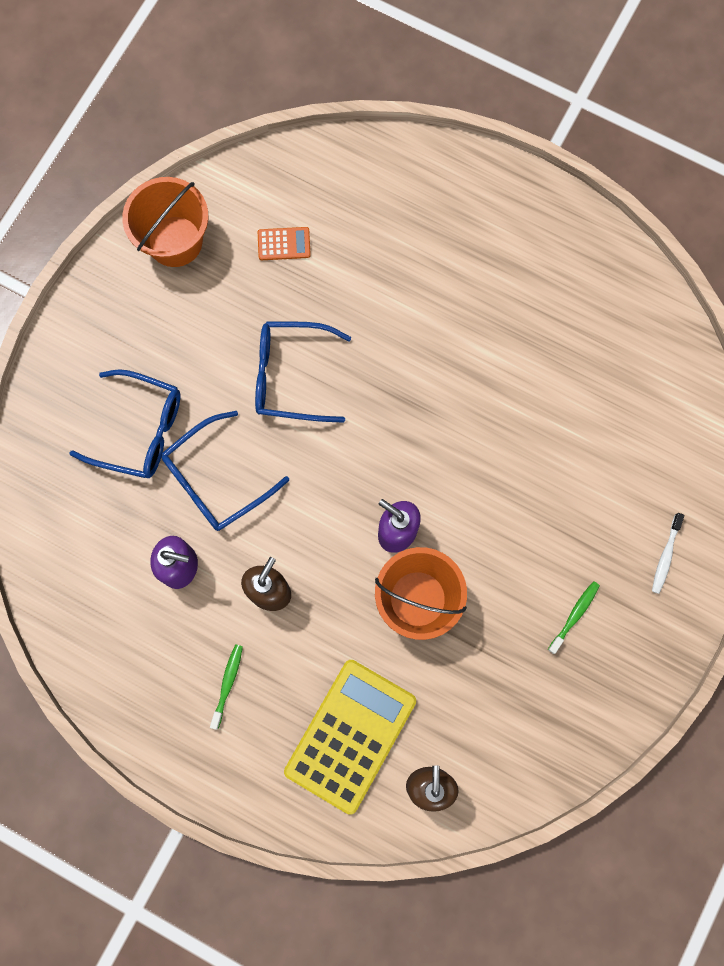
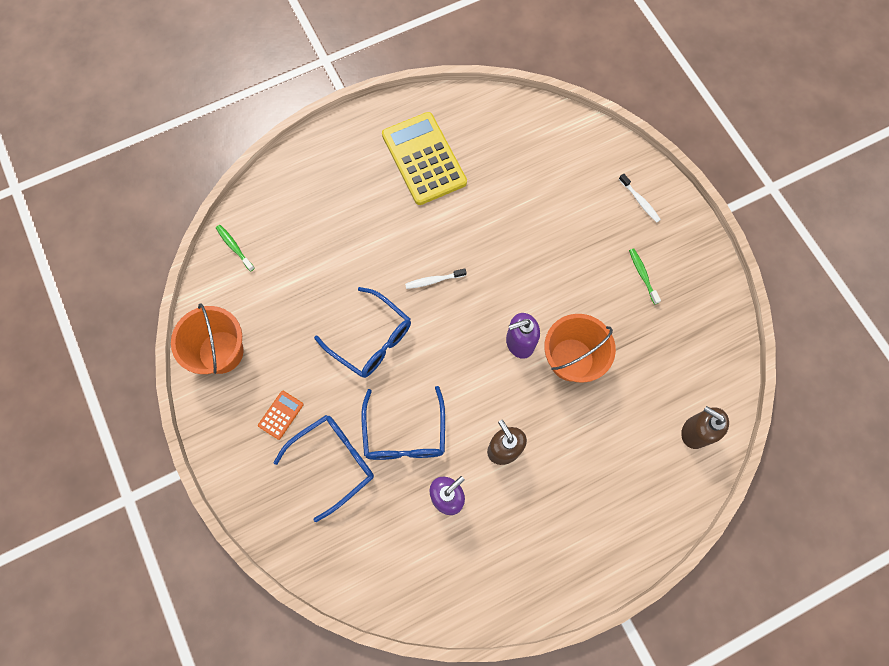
camera: 55 degrees left, 5 degrees down
green toothbrush [210,644,243,730] -> green toothbrush moved to [216,225,255,271]
blue glasses [255,321,351,423] -> blue glasses turned 90 degrees counterclockwise [314,287,411,378]
orange calculator [258,227,311,260] -> orange calculator moved to [258,391,304,440]
yellow calculator [284,660,416,815] -> yellow calculator moved to [382,112,467,205]
none -> white toothbrush [405,268,466,289]

